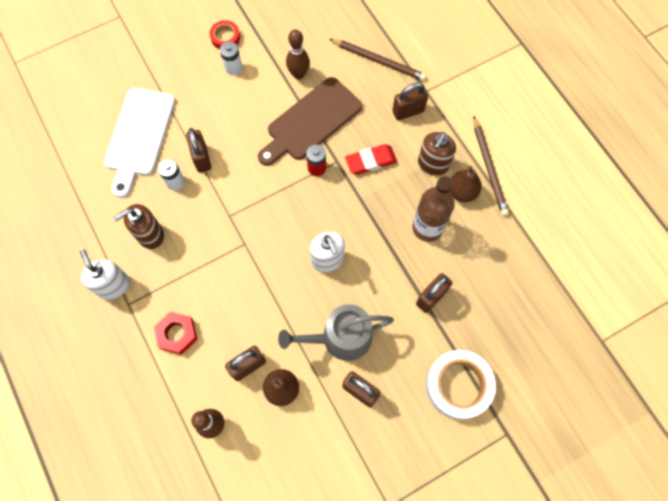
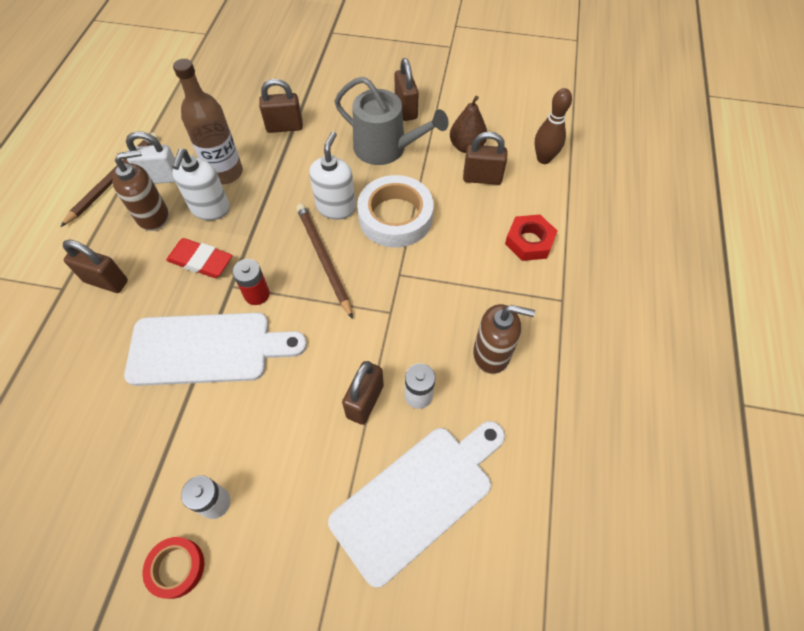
camera: 140 degrees left, 10 degrees down
white soap dispenser [80,249,130,300] -> white soap dispenser moved to [172,149,230,220]
brown cutting board [258,77,362,166] -> white cutting board [124,313,307,386]
brown bowling pin [286,29,310,79] -> none
brown pencil [330,39,426,81] -> brown pencil moved to [296,204,353,319]
white tape [426,350,496,420] -> white tape moved to [357,175,434,247]
brown pear [450,166,482,202] -> white padlock [126,131,175,184]

